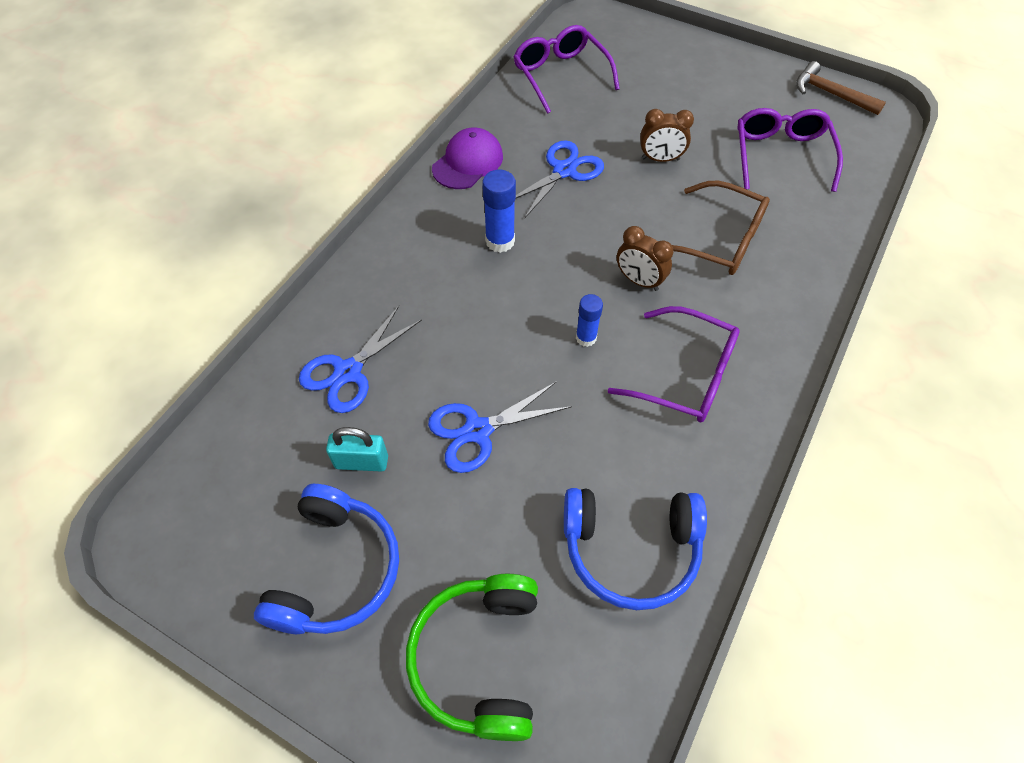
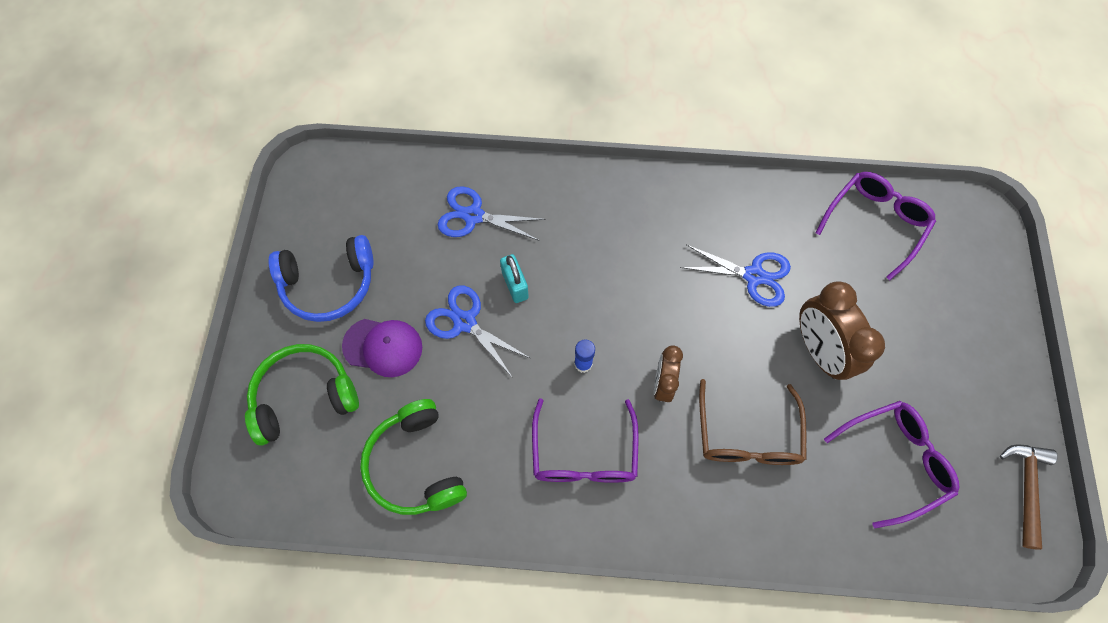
camera: 65 degrees right, 10 degrees up
turquoise padlock [326,427,388,472] -> turquoise padlock moved to [500,254,529,303]
purple cap [432,128,503,189] -> purple cap moved to [342,319,422,377]
blue glue stick [482,170,516,253] -> none
blue headphones [564,488,707,610] -> green headphones [360,399,467,515]
brown clock [640,109,694,162] -> brown clock [799,282,885,380], size x1.71

